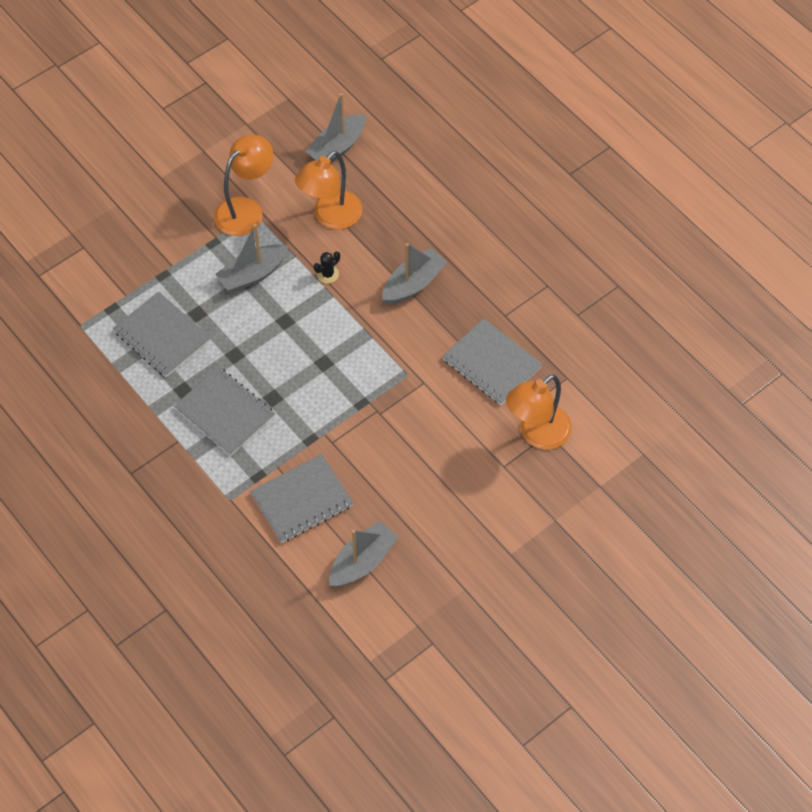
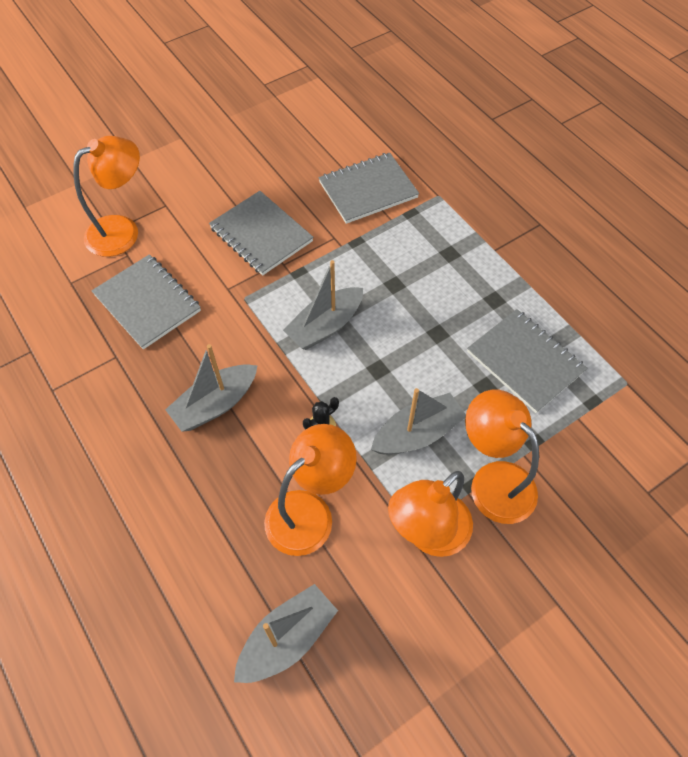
camera: 175 degrees left, 0 degrees up
grey notebook [174,366,275,456] -> grey notebook moved to [209,191,313,276]
grey boat [329,521,398,587] -> grey boat moved to [283,260,363,350]
none -> orange lamp [465,390,539,524]

